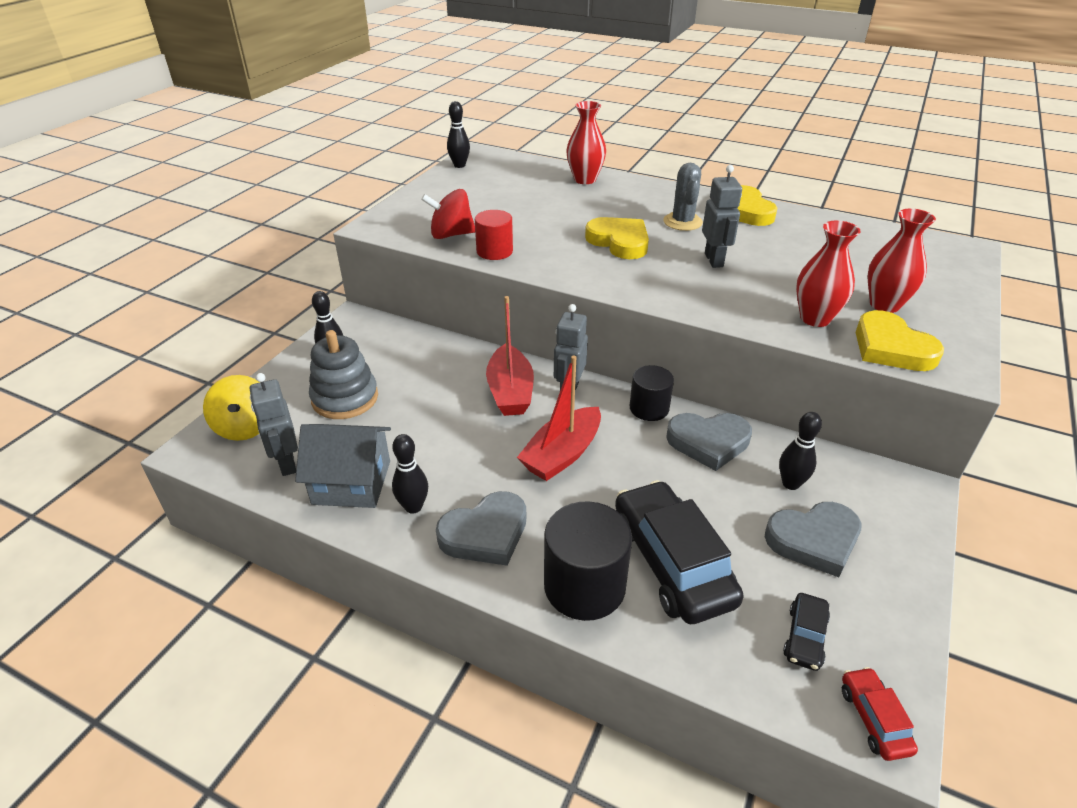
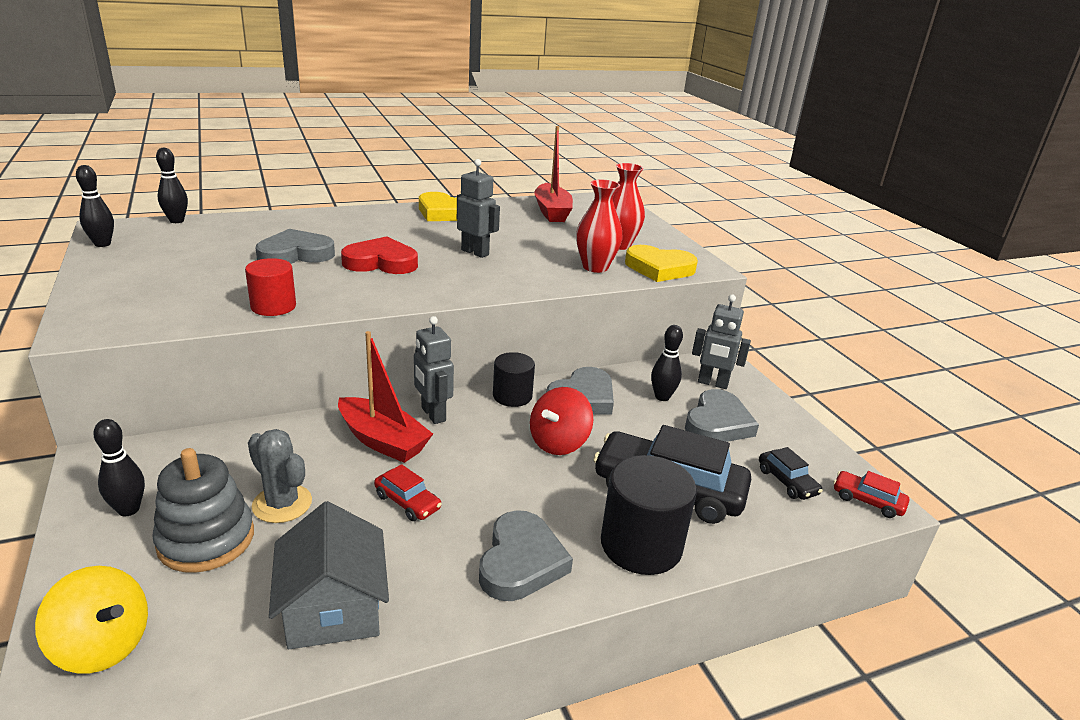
camera: 50 degrees left, 10 degrees down
grey robot [250,373,298,476] -> grey robot moved to [692,295,751,389]
grey house [295,424,391,508] -> grey house turned 60 degrees counterclockwise [269,501,389,649]
black bowling pin [392,434,428,514] -> black bowling pin moved to [156,148,188,223]
red spinning top [421,189,475,239] -> red spinning top moved to [530,387,593,455]
red boat [517,355,601,481] -> red boat moved to [535,126,573,222]
red vase [566,101,606,184] -> none
yellow heart [585,217,649,259] -> red heart [341,236,418,274]
grey cactus [663,163,703,231] -> grey cactus moved to [248,429,312,523]
none -> grey heart [256,229,335,264]
none -> red car [374,464,442,521]

